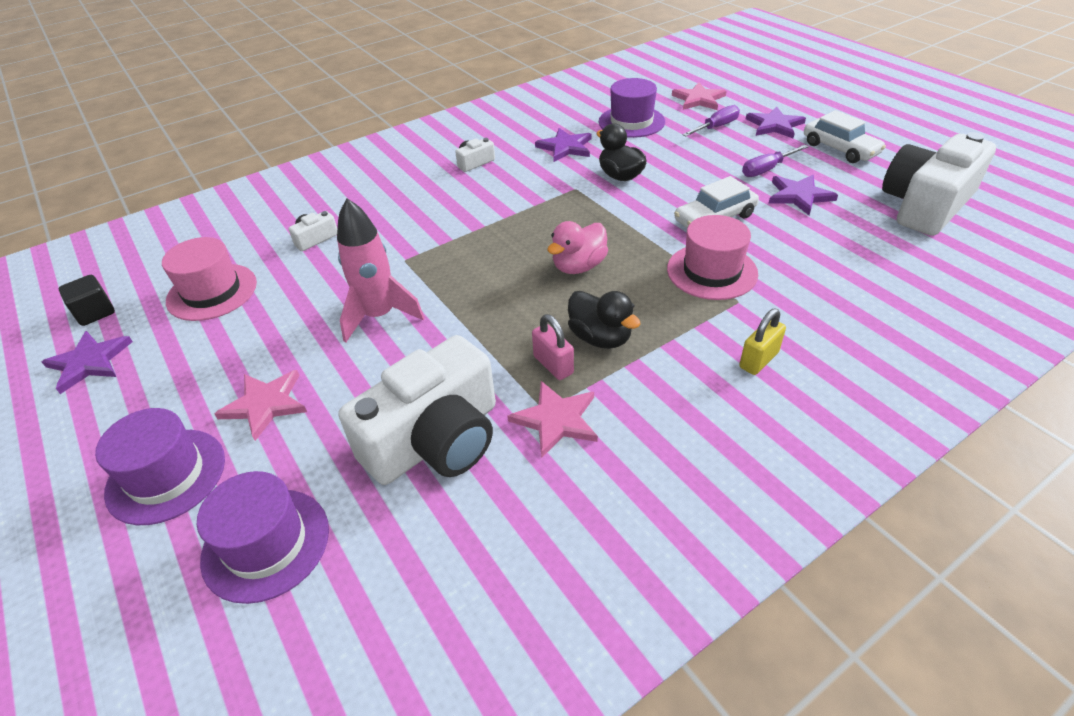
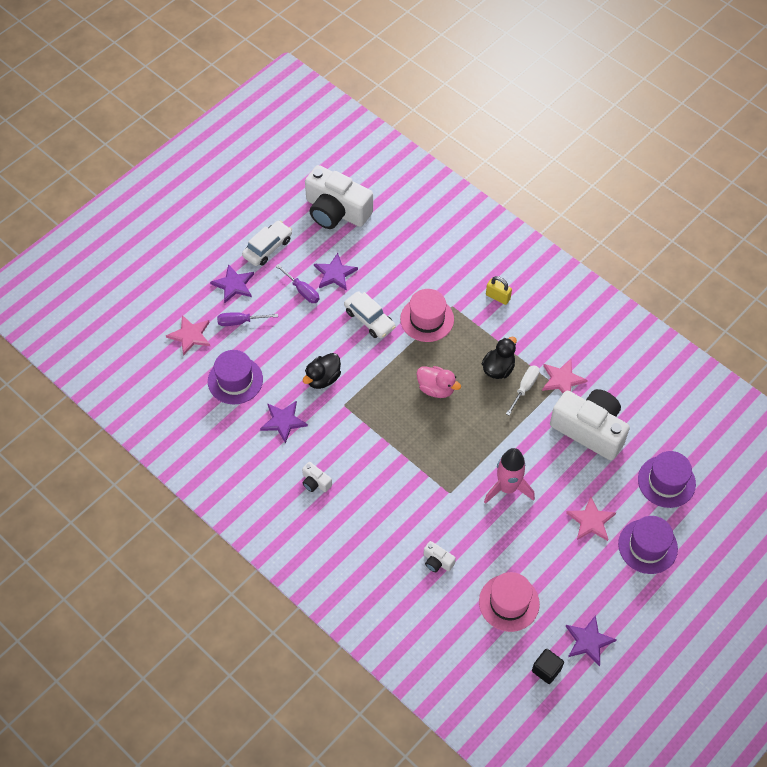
camera: 105 degrees left, 15 degrees up
pink padlock [532,314,574,380] -> white screwdriver [506,365,540,416]
purple screwdriver [682,105,740,137] -> purple screwdriver turned 45 degrees counterclockwise [217,312,278,326]

